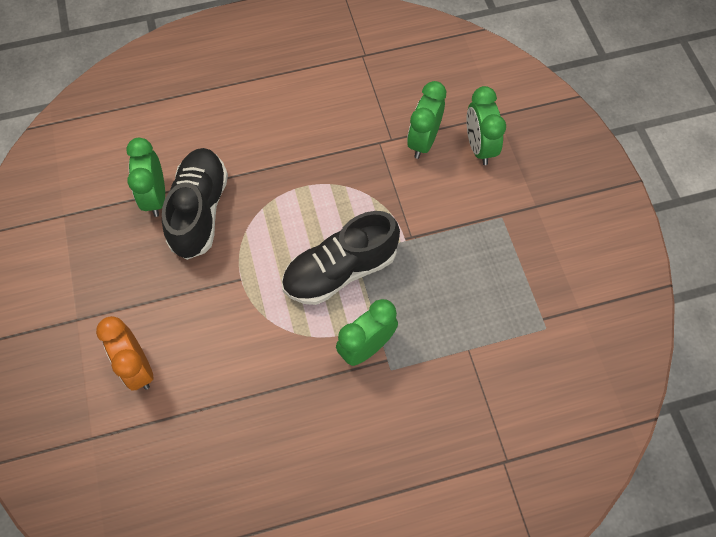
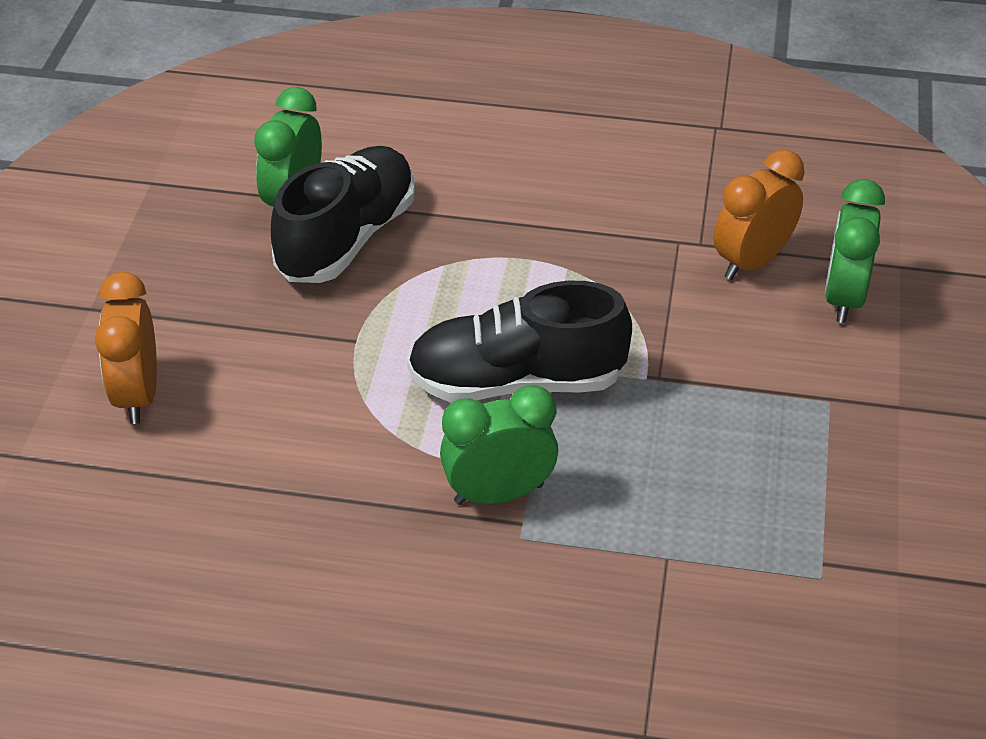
camera: 25 degrees right, 20 degrees down
green clock [407,81,446,159] -> orange clock [714,149,805,280]

